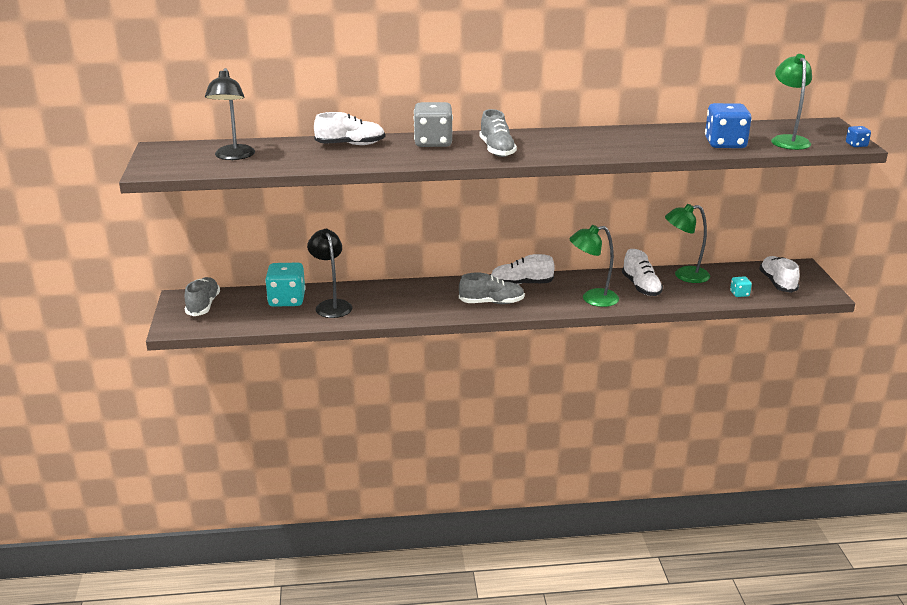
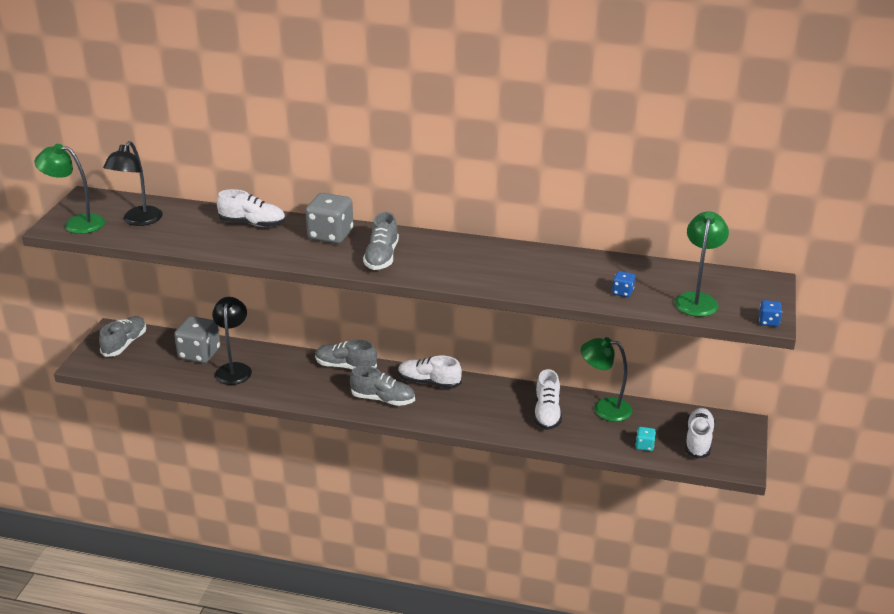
camera: 20 degrees right, 5 degrees up
turquoise dice [265,263,306,307] -> grey dice [174,316,220,363]
green lamp [570,225,619,307] -> green lamp moved to [34,144,105,234]
blue dice [705,103,752,148] -> blue dice [612,271,635,297], size x0.47
none -> grey shoe [315,340,377,370]

